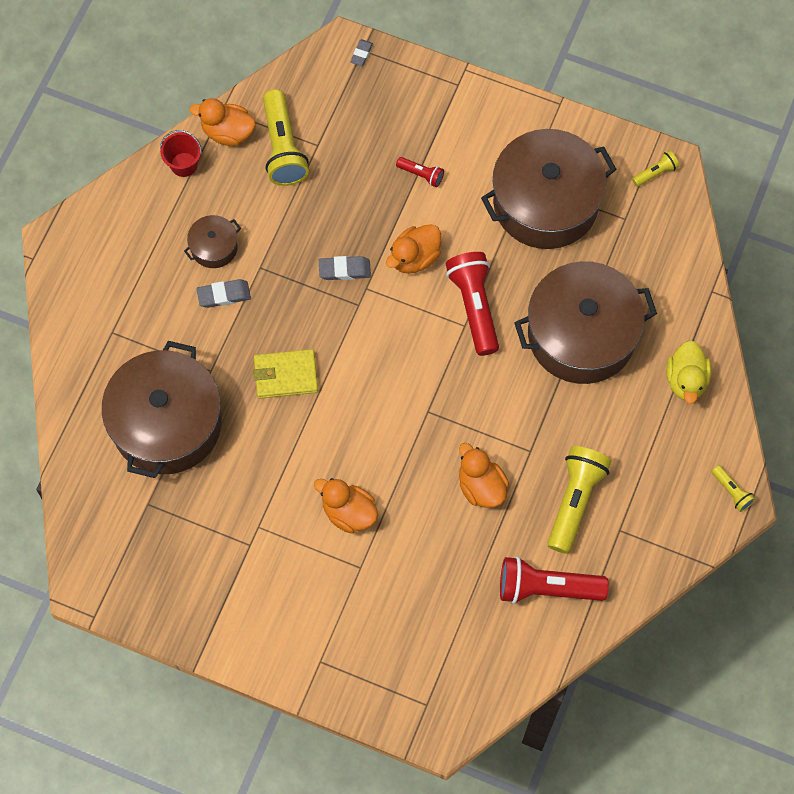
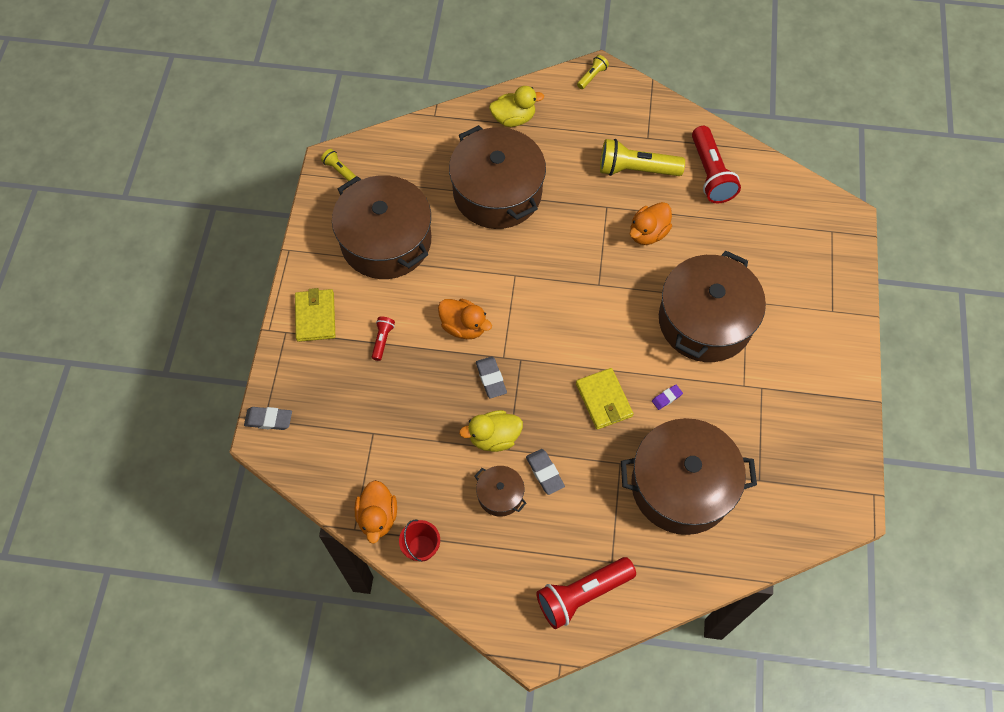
camera: 105 degrees left, 5 degrees down
yellow flashlight [263,89,309,186] -> none
orange duck [314,478,378,533] -> brown pot [659,251,766,362]
grey eraser [350,39,373,66] -> grey eraser [244,407,292,430], size x1.56
red flashlight [445,252,499,356] -> red flashlight moved to [536,557,636,629]
none -> yellow wallet [295,288,335,342]
none -> yellow duck [459,410,523,452]
none -> purple eraser [652,385,683,410]

